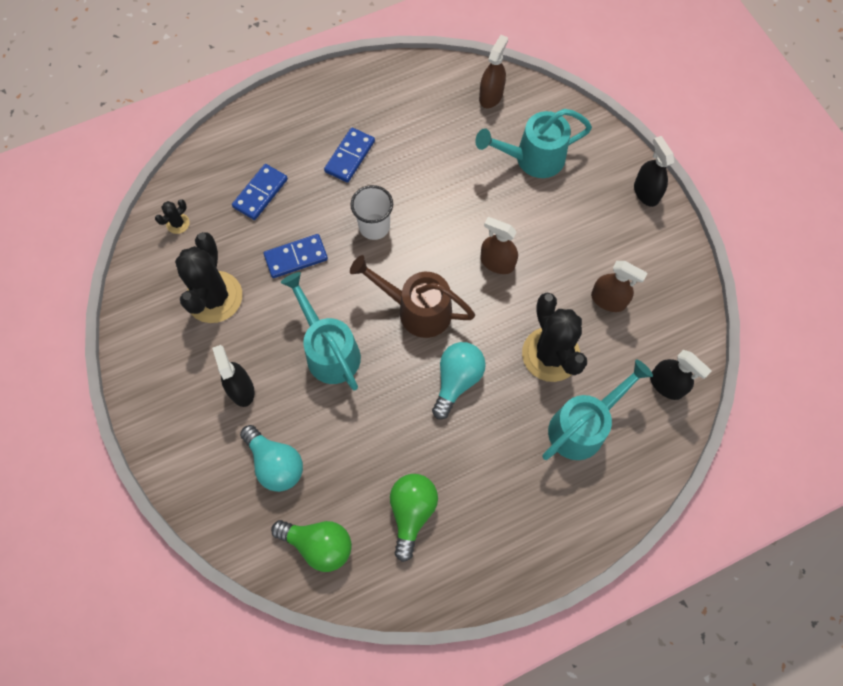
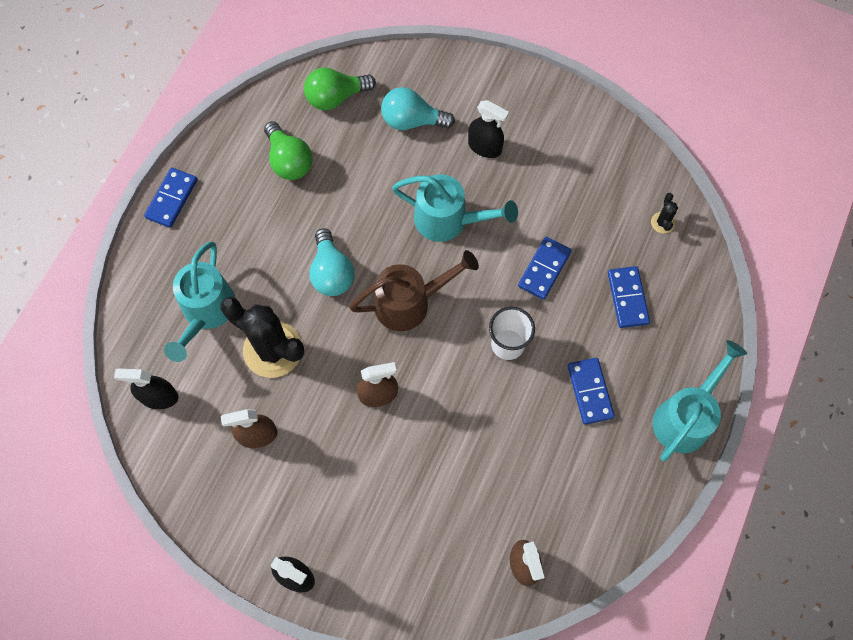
camera: 140 degrees right, 0 degrees up
black cactus [175,232,242,323] -> none
turquoise watering can [475,109,592,178] -> turquoise watering can moved to [653,340,747,461]
none -> blue domino [144,168,197,228]

